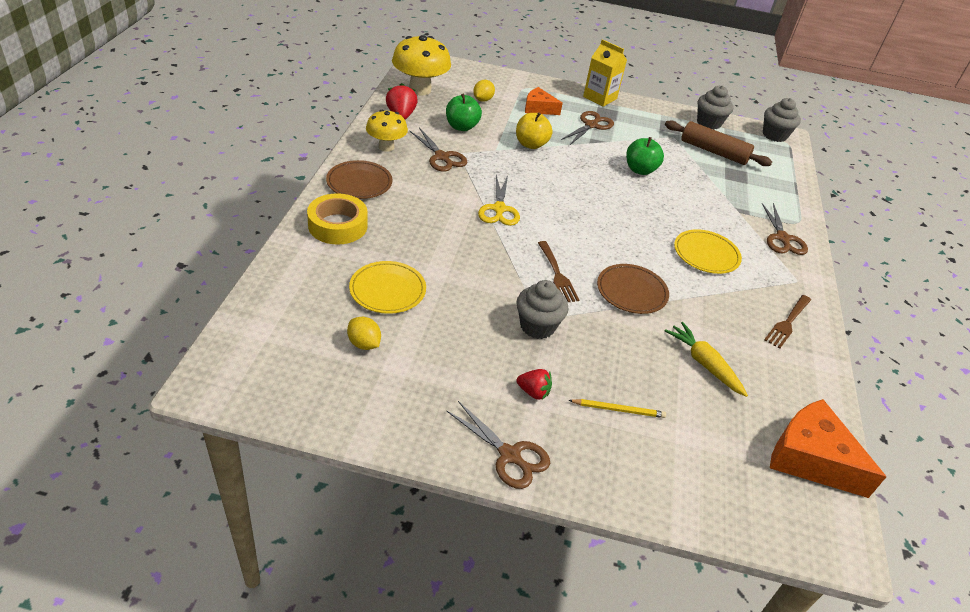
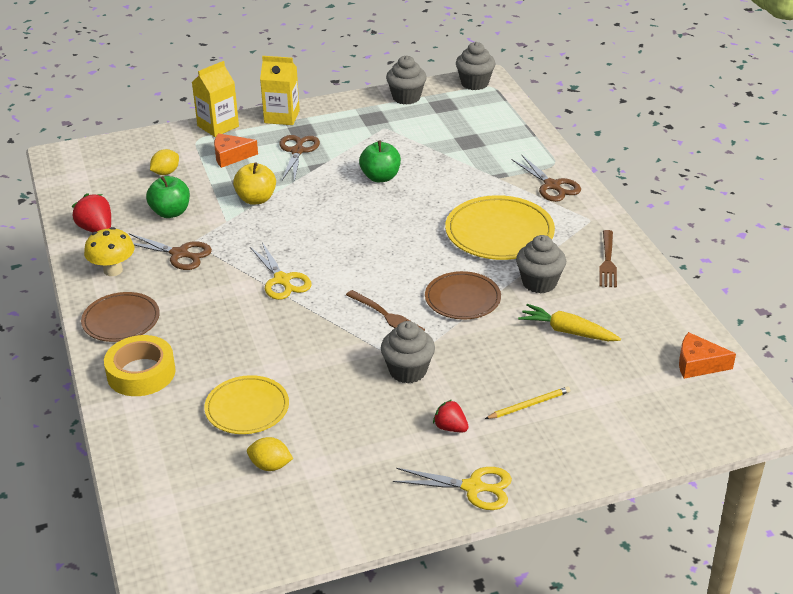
camera: 25 degrees left, 5 degrees down
yellow mushroom [392,35,451,95] -> none
brown scissors [447,401,550,489] -> yellow scissors [393,467,512,510]
yellow lemon [473,80,495,102] -> yellow lemon turned 45 degrees clockwise [150,149,179,175]
red strawberry [517,369,552,400] -> red strawberry turned 135 degrees counterclockwise [433,400,469,432]
brown rolling pin [665,120,772,166] -> none
yellow plate [674,229,742,274] -> yellow plate [445,195,555,260], size x1.53
orange cheese [770,399,887,498] -> orange cheese [679,332,736,379], size x0.60
none -> yellow carton [192,61,239,137]
none -> grey cupcake [516,235,566,293]

